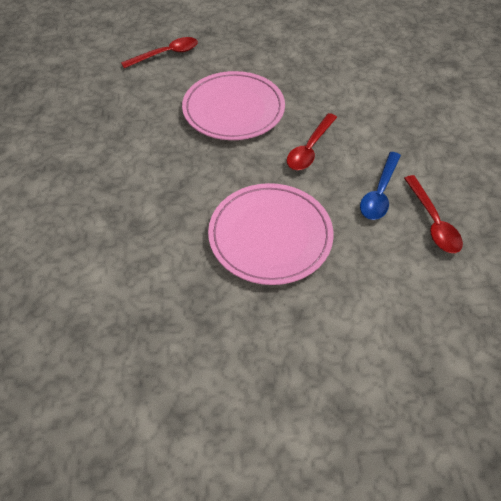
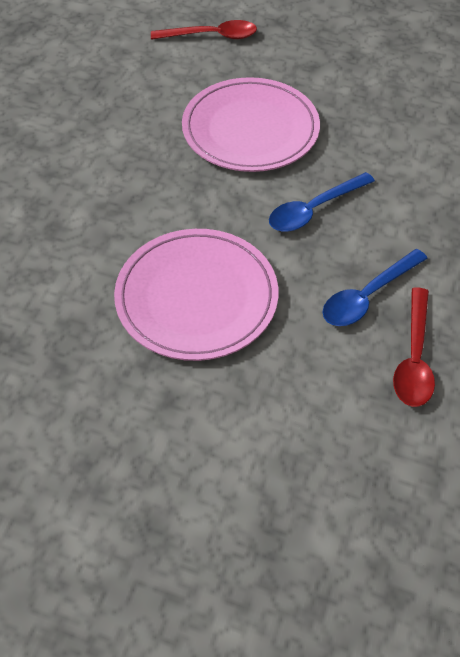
camera: 25 degrees right, 0 degrees up
red spoon [287,113,337,170] -> blue spoon [269,172,375,232]

